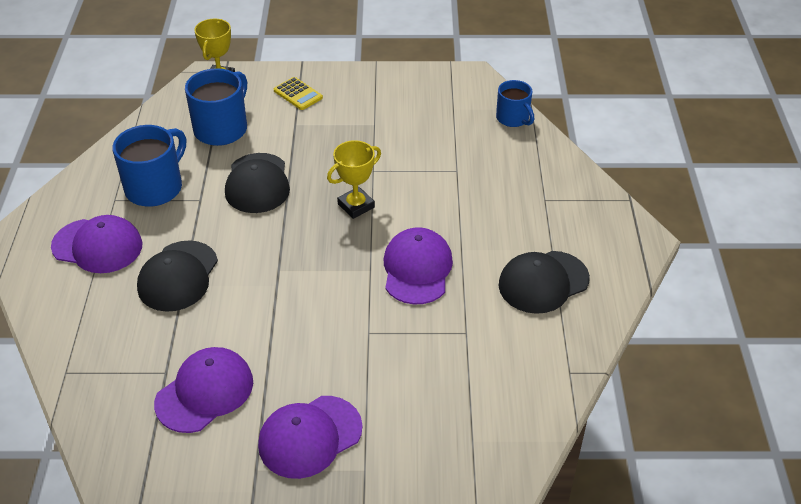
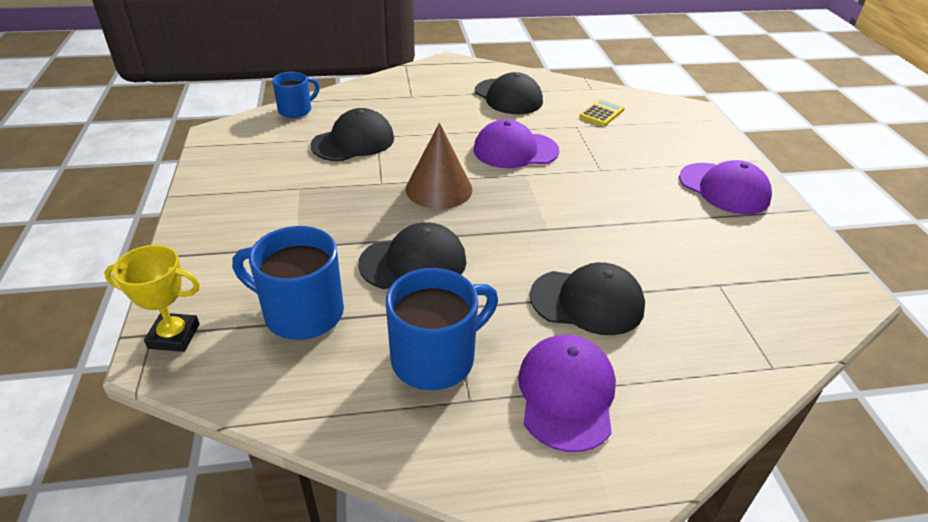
camera: 100 degrees left, 5 degrees down
blue mug [112,125,186,207] -> blue mug turned 120 degrees clockwise [386,268,498,390]
purple cap [154,347,253,433] -> none
yellow calculator [274,77,323,110] -> yellow calculator moved to [579,99,625,126]
yellow trophy [327,140,381,219] -> brown cone [406,123,473,209]
none -> black cap [310,108,394,161]

